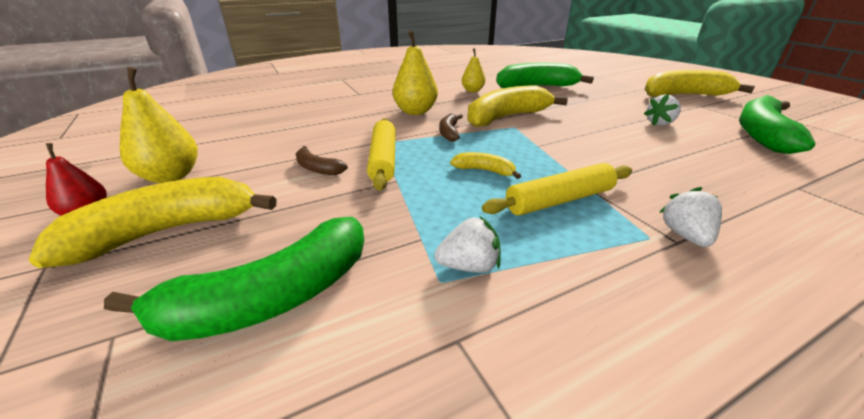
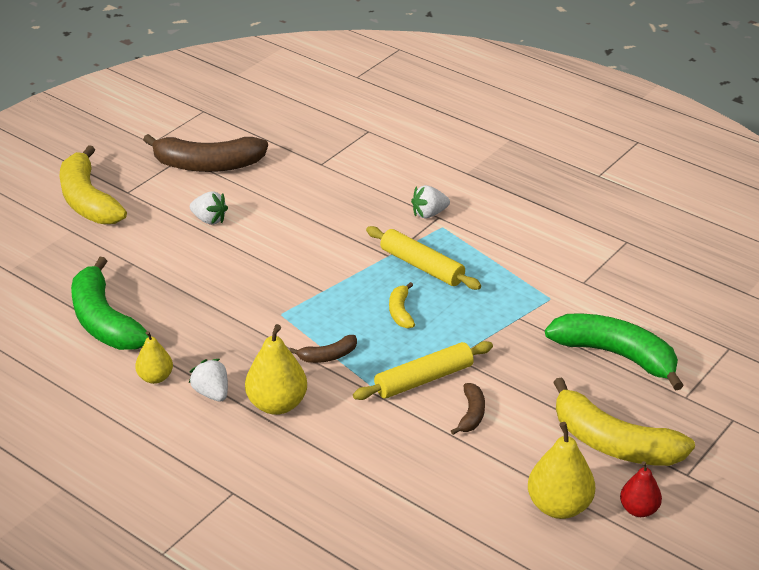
camera: 115 degrees left, 5 degrees up
white strawberry [434,216,501,273] -> white strawberry moved to [189,359,228,402]
yellow banana [468,85,568,127] -> none
green banana [739,95,816,154] -> brown banana [143,134,268,172]

